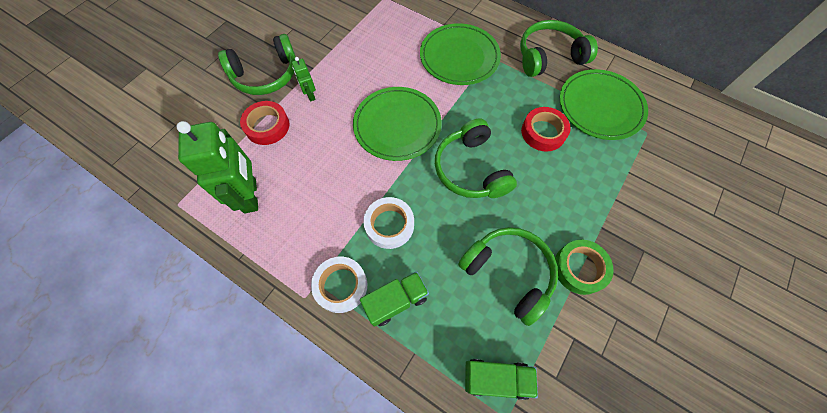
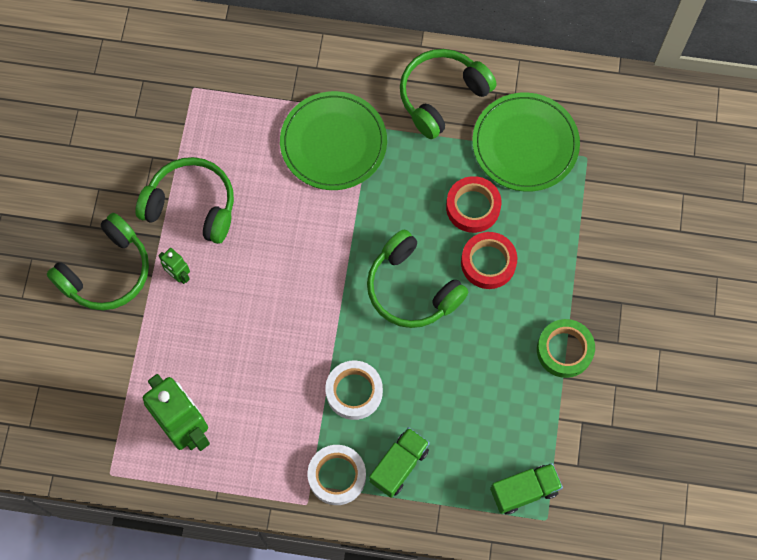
camera: 25 degrees left, 5 degrees up
red tape [240,101,290,145] -> red tape moved to [461,232,517,289]
green plate [353,87,442,161] -> none
green headphones [458,227,558,326] -> green headphones moved to [136,157,234,244]

